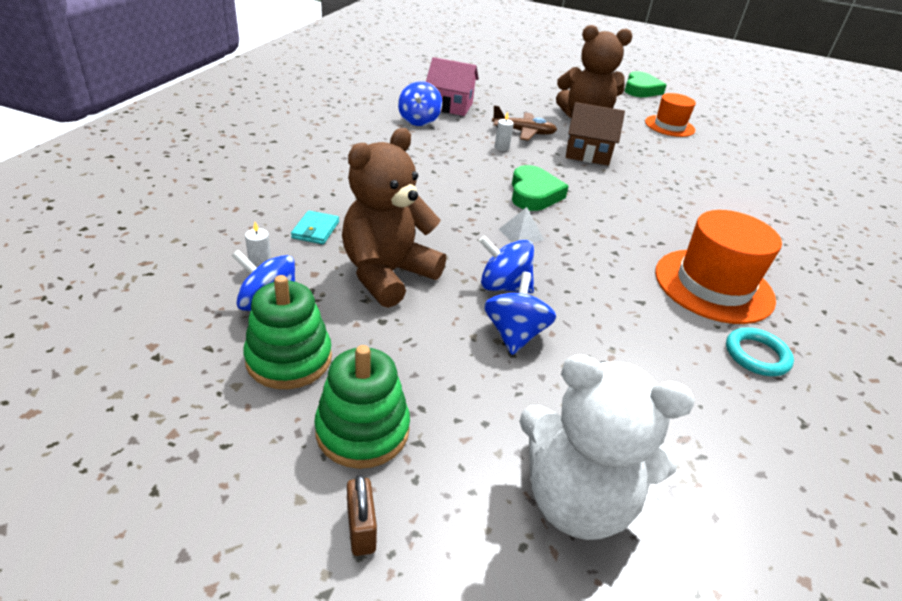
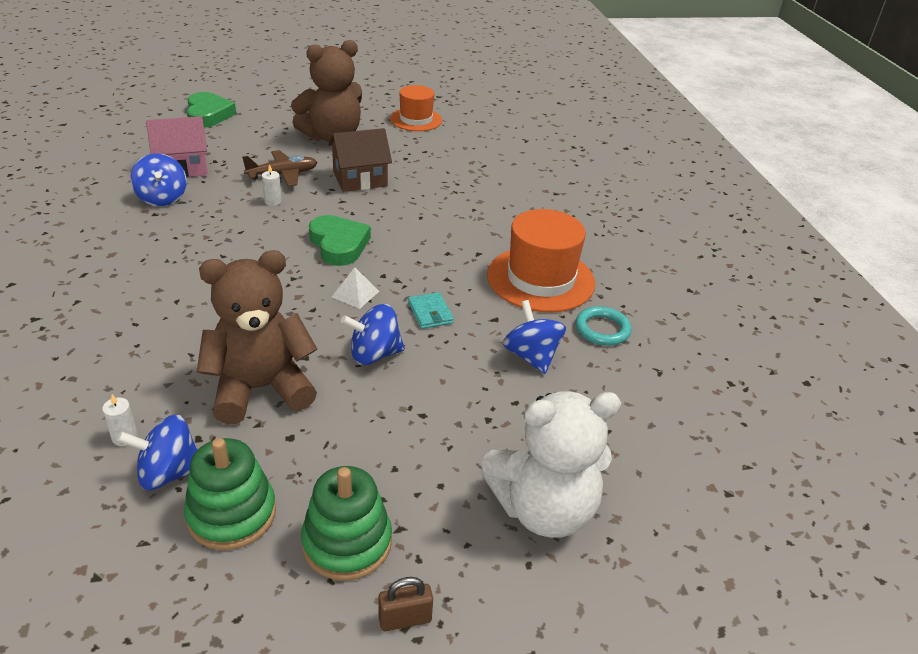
camera: 30 degrees left, 0 degrees up
turquoise wallet [291,210,339,244] -> turquoise wallet moved to [408,292,454,329]
brown teddy bear [342,128,446,308] -> brown teddy bear turned 60 degrees clockwise [197,250,317,424]
brown padlock [347,475,377,556] -> brown padlock turned 60 degrees counterclockwise [378,577,433,631]
blue spinning top [484,272,556,355] -> blue spinning top moved to [503,300,566,374]
green heart [625,71,667,97] -> green heart moved to [187,92,236,128]

